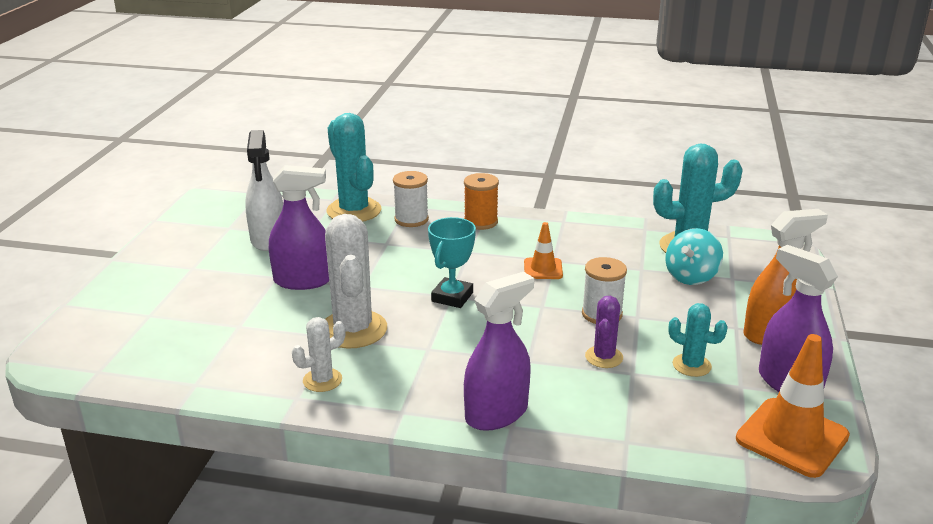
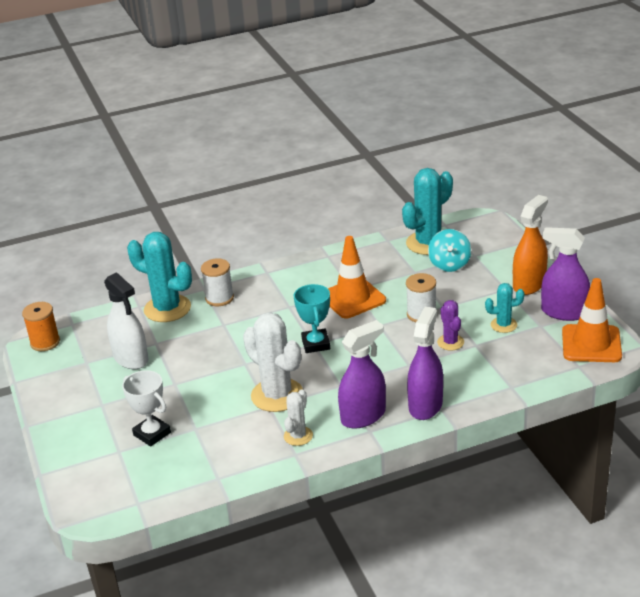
camera: 30 degrees left, 5 degrees up
purple spray bottle [269,165,329,290] -> purple spray bottle moved to [338,320,386,429]
orange spool [464,173,499,230] -> orange spool moved to [22,302,60,351]
orange traffic cone [524,222,563,279] -> orange traffic cone [328,236,386,318], size x1.79
none -> white trophy [122,370,171,447]

